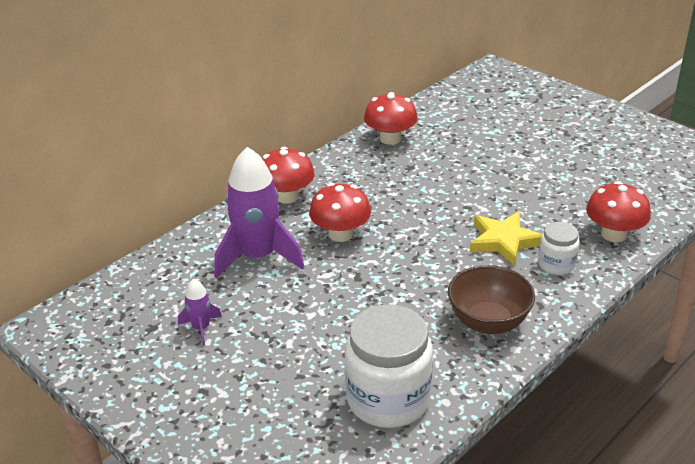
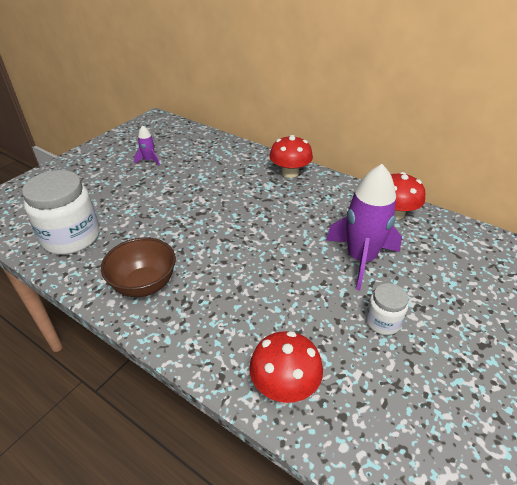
camera: 80 degrees right, 5 degrees up
purple rocket [214,147,304,278] -> purple rocket moved to [326,164,402,290]
red mushroom [309,183,371,242] -> none
yellow star [470,211,542,266] -> none
white jar [538,222,579,275] -> white jar moved to [365,283,408,335]

